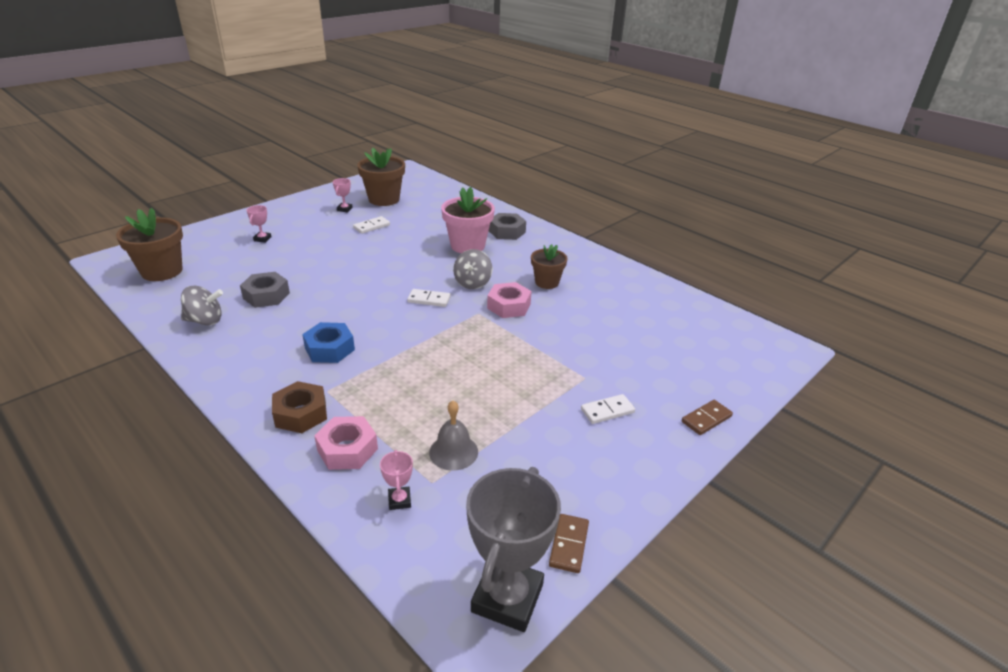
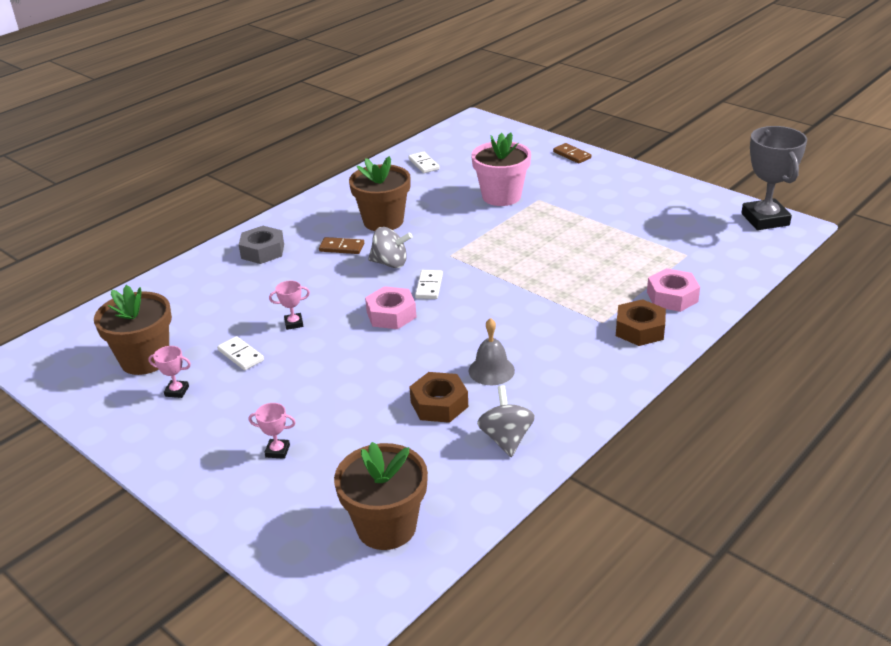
camera: 90 degrees left, 0 degrees up
grey nut [240,272,290,308] -> brown nut [410,372,468,423]
blue nut [302,322,355,363] -> none
pink trophy [380,450,413,510] -> pink trophy moved to [269,281,310,330]
grey bell [429,401,478,471] -> grey bell moved to [469,318,515,385]
pink flower pot [441,187,495,253] -> pink flower pot moved to [471,133,531,206]
grey trophy [466,467,561,632] -> grey trophy turned 60 degrees clockwise [741,126,807,230]
pink nut [487,282,531,318] -> pink nut moved to [365,286,417,329]
brown flower pot [531,244,568,289] -> brown flower pot [349,156,411,231], size x1.56
brown domino [549,514,589,573] -> brown domino moved to [319,237,364,254]
white domino [581,394,635,424] -> white domino moved to [408,152,440,173]

